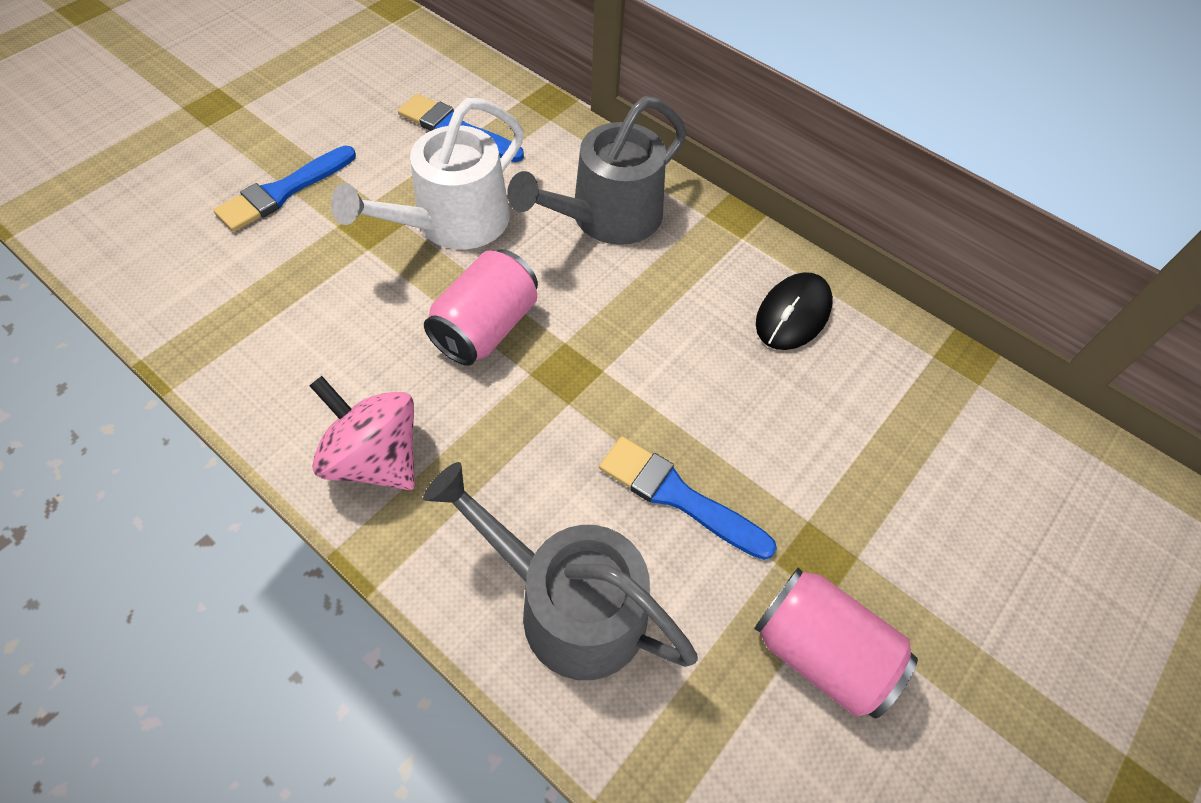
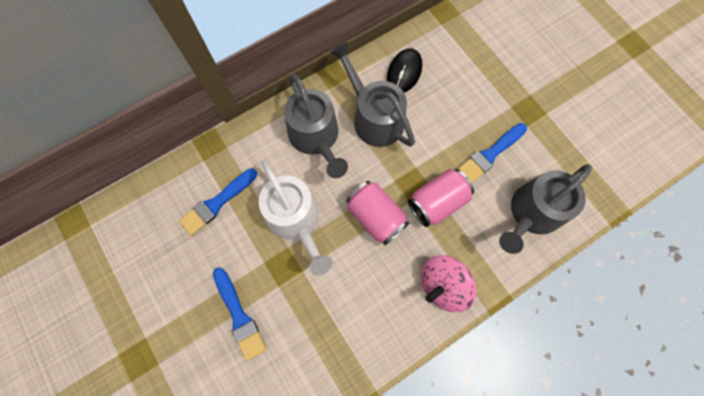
camera: 70 degrees left, 15 degrees up
pink can [754,568,918,719] -> pink can moved to [408,169,474,227]
black mouse [756,272,833,350] -> black mouse turned 60 degrees clockwise [387,48,422,93]
none -> grey watering can [330,42,415,147]

